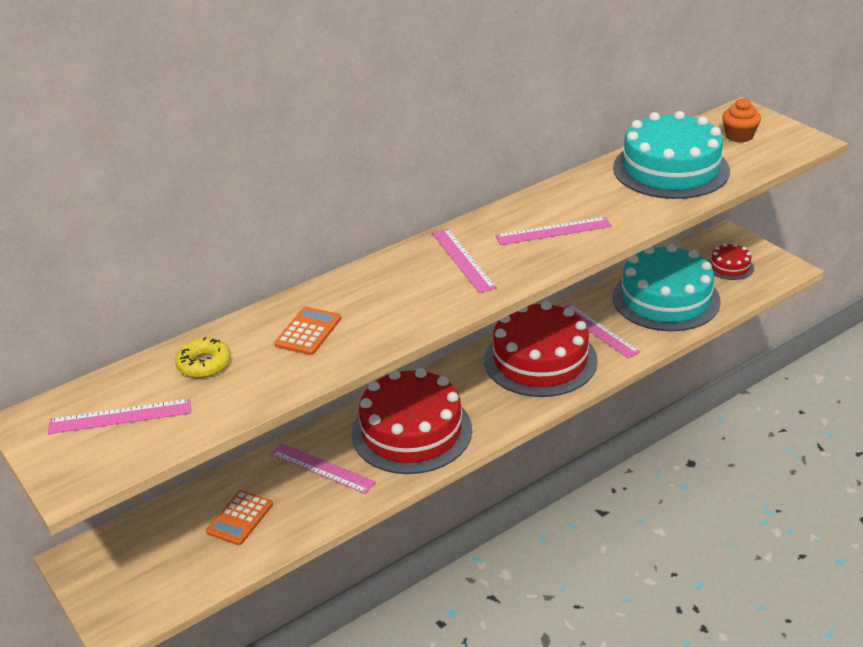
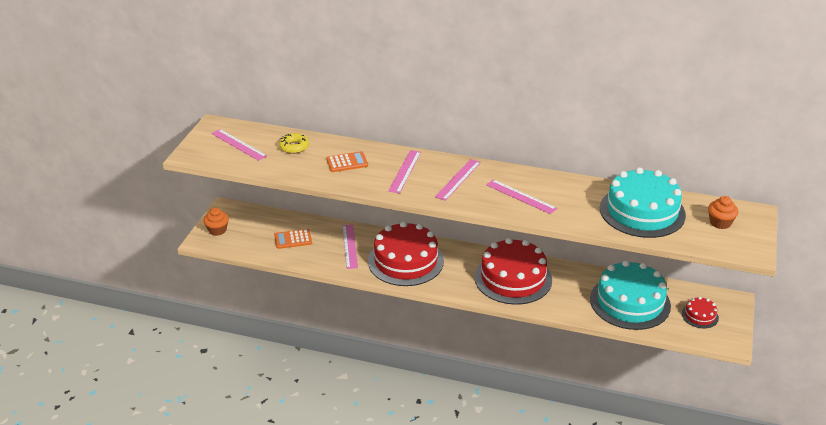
camera: 50 degrees right, 0 degrees up
pink ruler [562,304,640,358] -> pink ruler moved to [388,150,421,194]
none -> orange cupcake [203,208,229,236]

